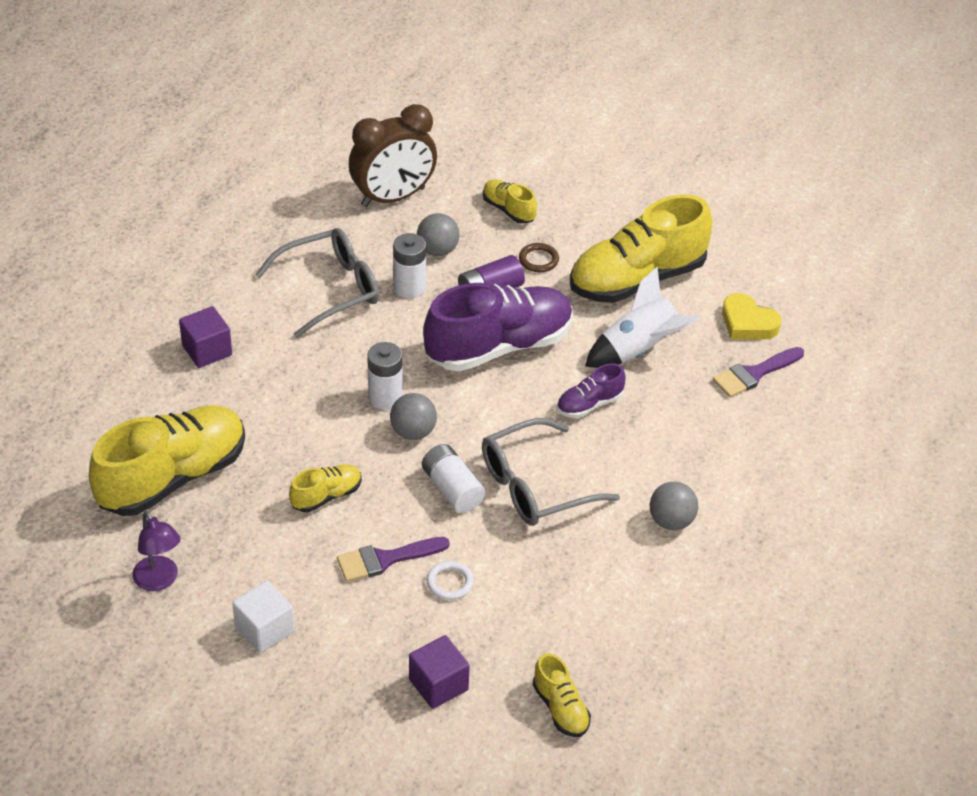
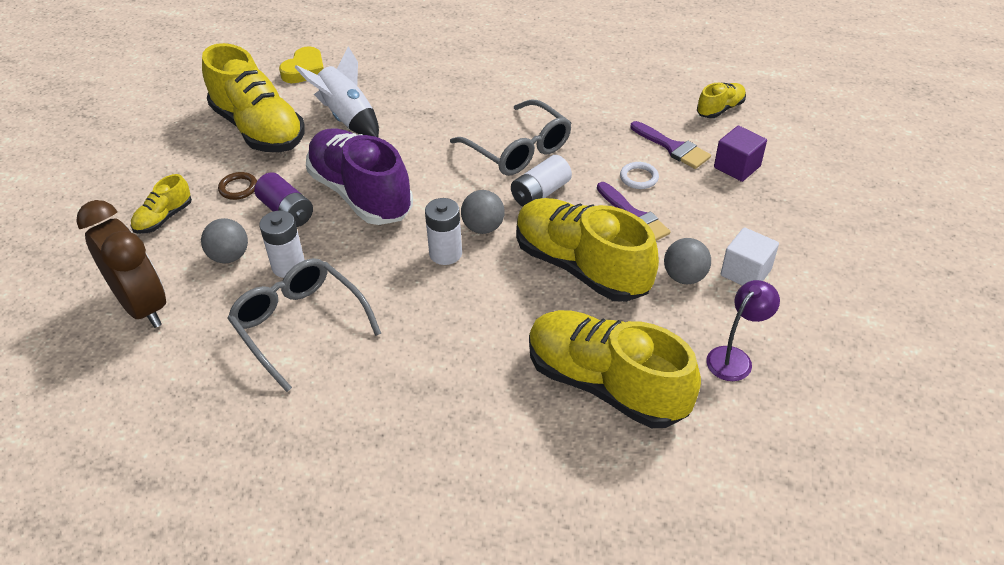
camera: 100 degrees left, 0 degrees up
purple cube [179,306,232,368] -> none
yellow shoe [289,464,362,512] -> yellow shoe [516,198,659,302], size x2.17
purple shoe [557,363,626,418] -> none
grey ball [649,482,698,530] -> grey ball moved to [664,238,711,284]
purple brush [713,347,804,397] -> purple brush moved to [630,121,711,169]

